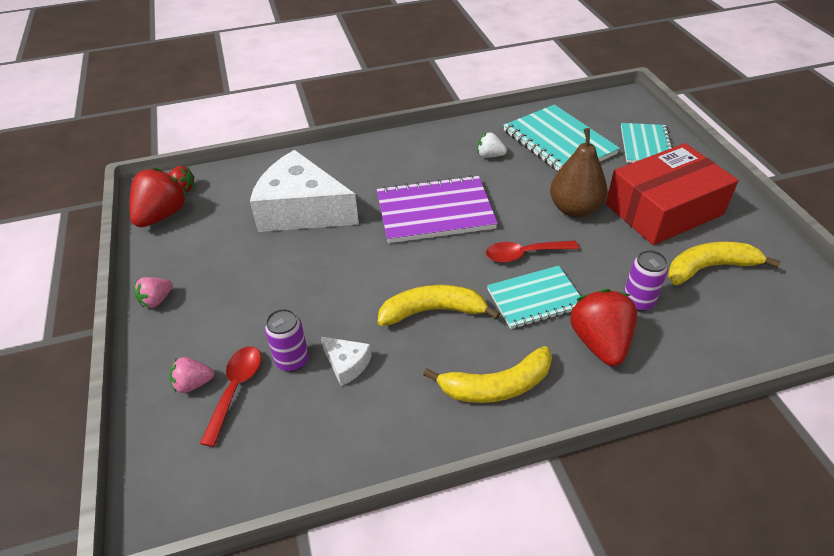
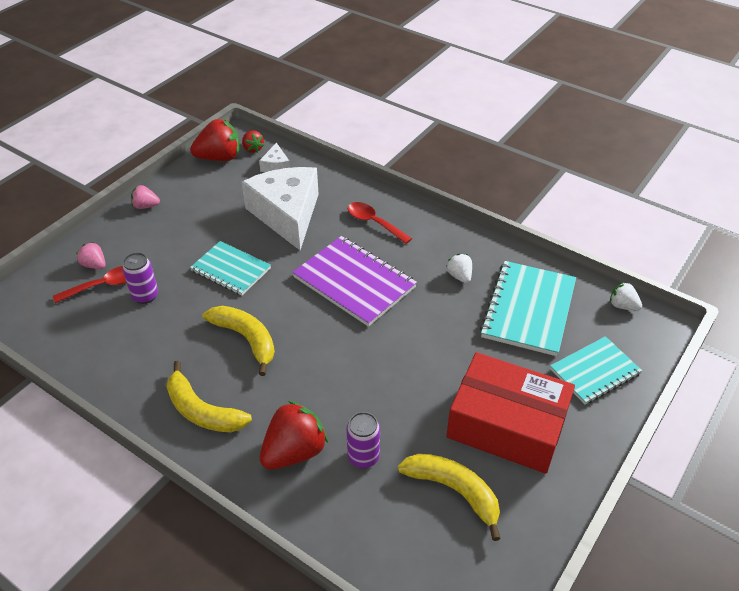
camera: 50 degrees right, 0 degrees up
white cheese [321,337,372,386] -> white cheese moved to [259,143,290,172]
red spoon [486,241,579,263] -> red spoon moved to [348,202,412,244]
turquoise notebook [487,266,581,329] -> turquoise notebook moved to [190,241,271,296]
brown pear [550,128,608,218] -> none
none -> white strawberry [610,282,642,311]

